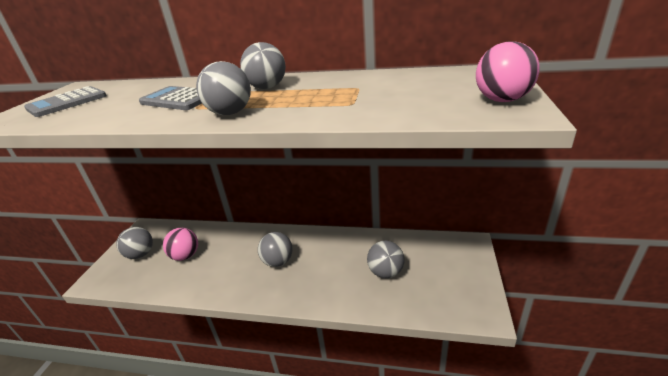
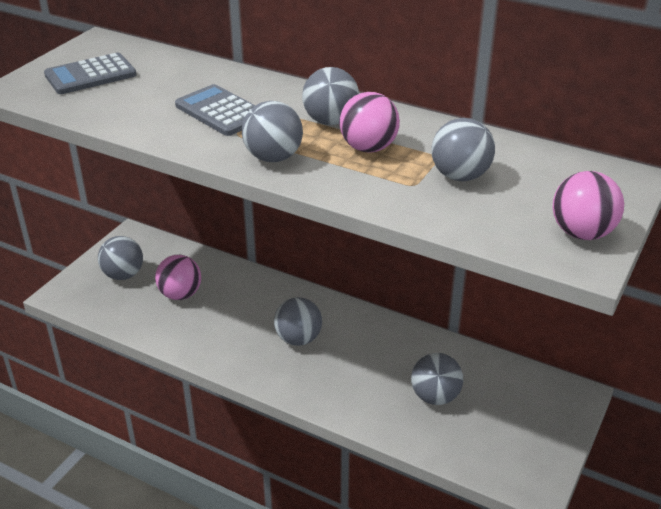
camera: 15 degrees right, 5 degrees up
none -> pink ball [340,92,400,153]
none -> grey ball [431,118,495,181]

